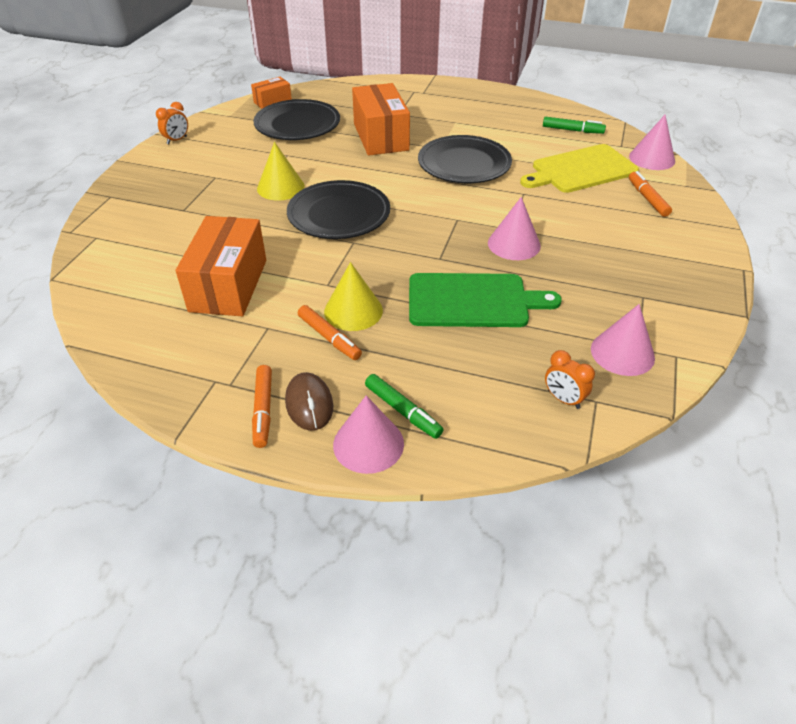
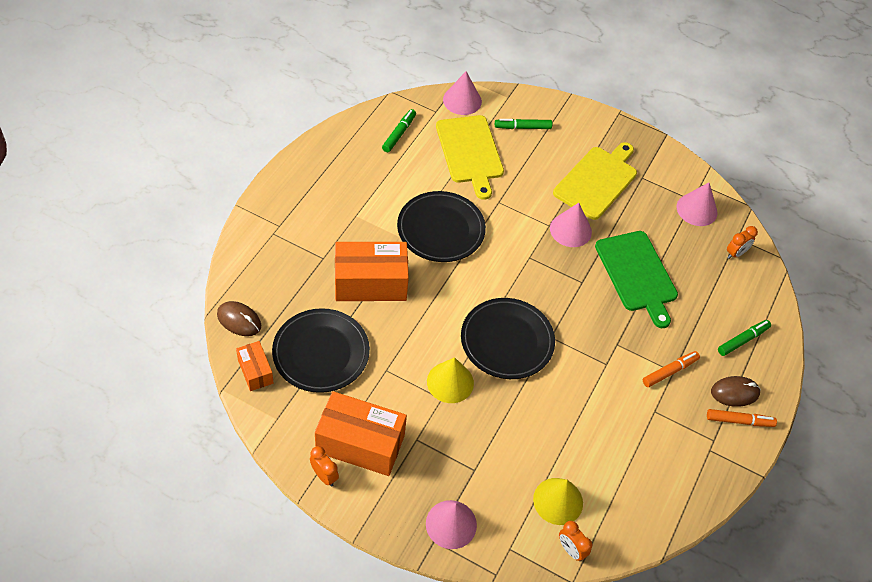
camera: 85 degrees left, 10 degrees up
orange box [175,216,266,316] -> orange box moved to [315,391,407,476]
yellow cone [324,262,383,331] -> yellow cone moved to [533,478,583,525]
pink cone [333,395,404,474] -> pink cone moved to [426,500,477,549]
green cutting board [409,273,562,327] -> green cutting board turned 150 degrees clockwise [595,231,678,328]
orange marker [629,171,672,217] -> green marker [495,119,552,129]
none -> brown mouse [217,301,261,336]
none -> yellow cutting board [553,142,637,220]
none -> orange clock [559,521,592,561]

